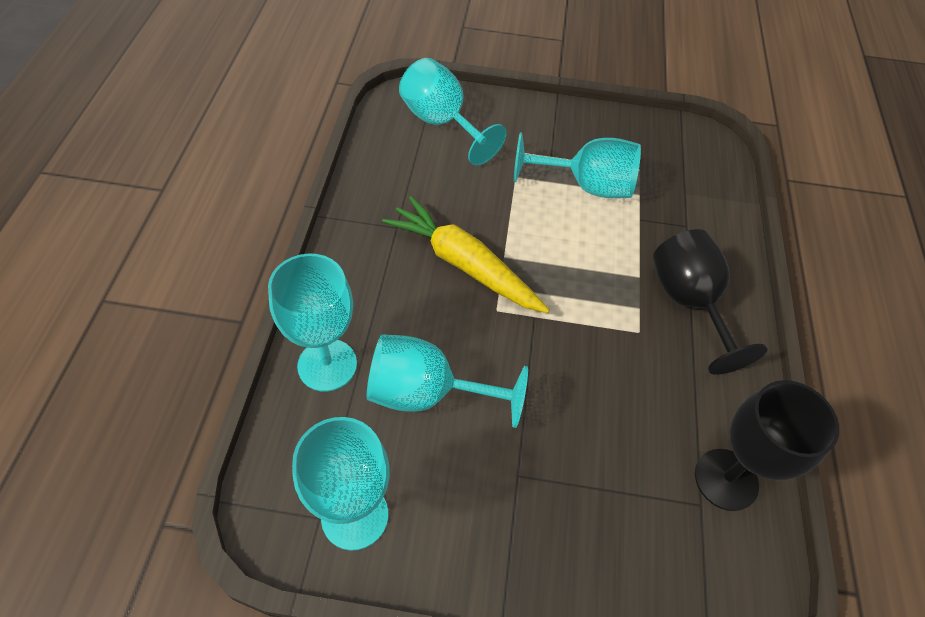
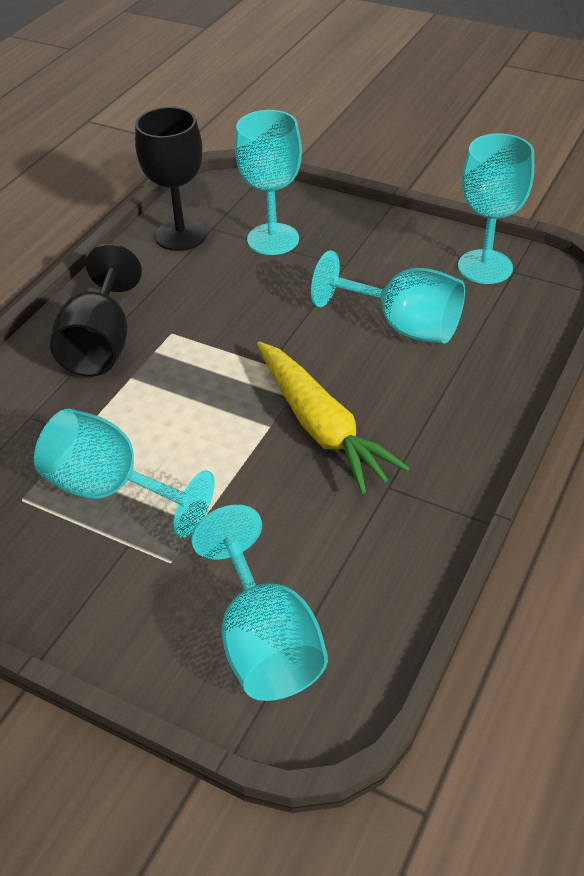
camera: 155 degrees left, 10 degrees down
turquoise goblet [268,254,357,392] -> turquoise goblet moved to [235,110,302,255]

